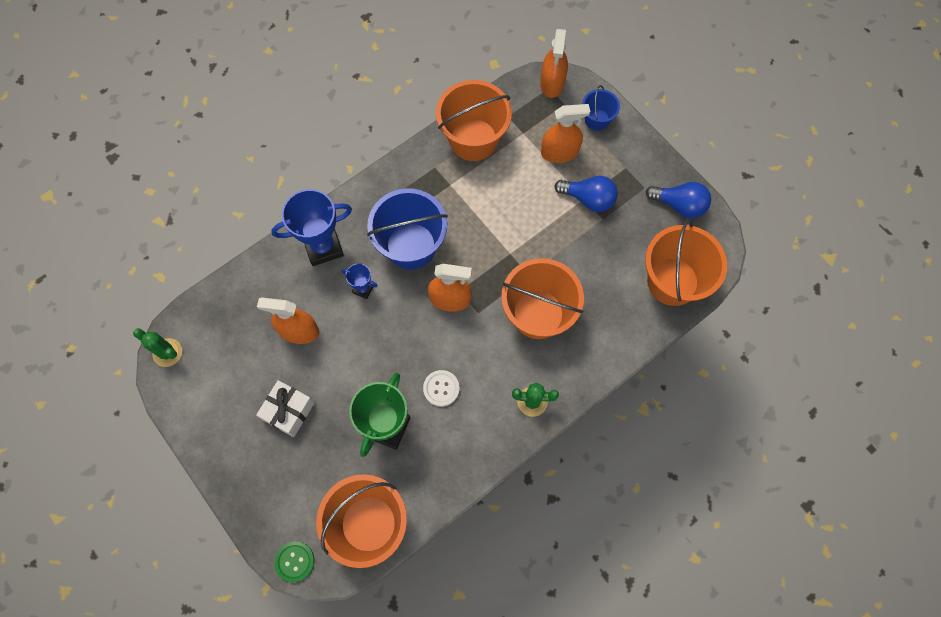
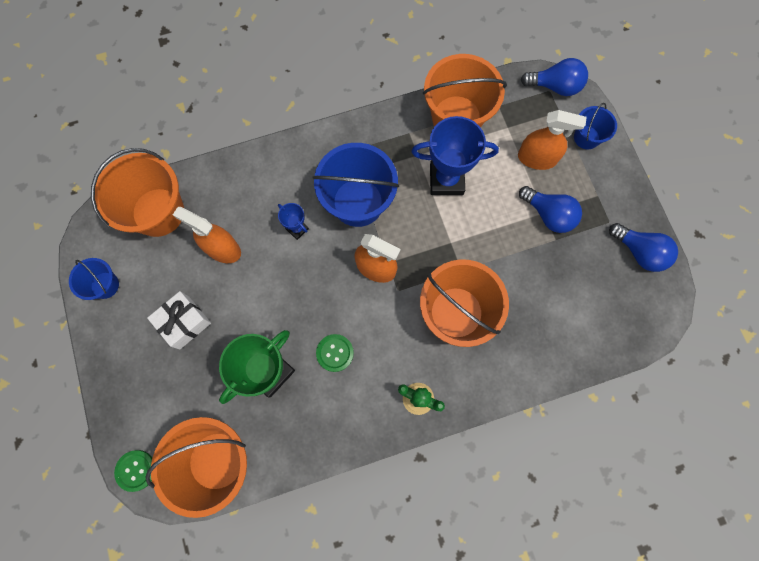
camera: 20 degrees right, 5 degrees up
green cactus [133,328,182,367] -> none
blue trophy [271,189,352,266] -> blue trophy moved to [411,116,499,195]
white button [423,370,460,407] -> green button [316,334,354,372]
orange spray bottle [540,29,568,98] -> blue light bulb [521,58,588,96]
orange bucket [645,220,727,306] -> orange bucket moved to [91,148,184,237]
none -> blue bucket [69,258,119,300]

